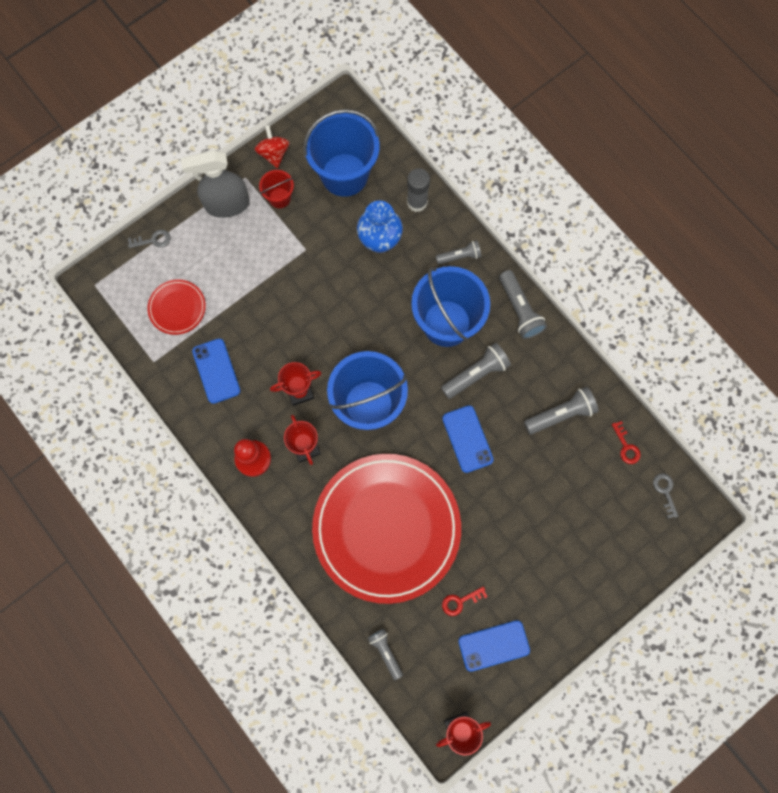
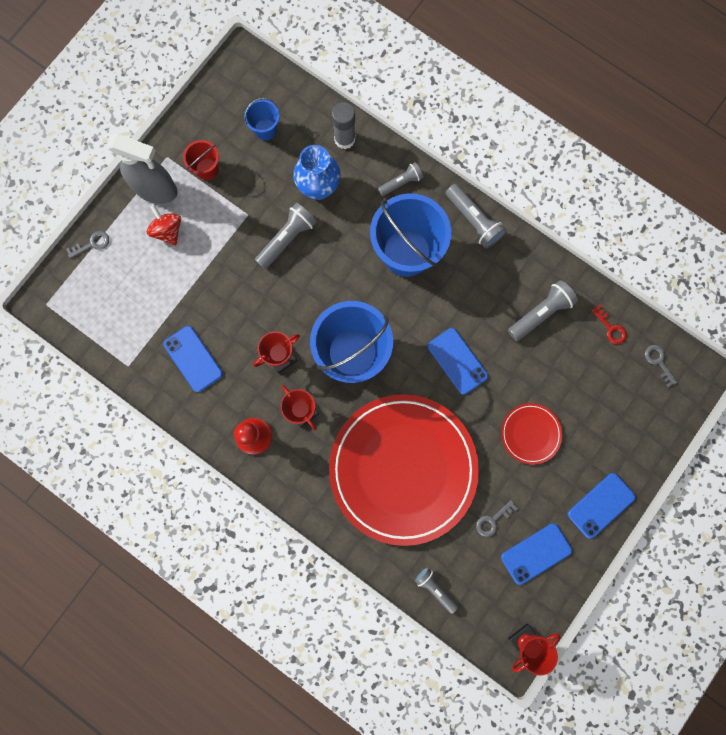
camera: 15 degrees left, 5 degrees up
red plate [147,279,206,335] -> red plate moved to [501,403,562,465]
grey spray bottle [181,150,250,218] -> grey spray bottle turned 135 degrees counterclockwise [107,134,178,204]
red spinning top [255,125,290,168] -> red spinning top moved to [147,205,181,246]
blue bucket [303,109,380,197] -> blue bucket [244,98,280,140], size x0.47
grey flashlight [441,343,511,399] -> grey flashlight moved to [255,203,317,269]
red key [442,587,488,616] -> grey key [476,500,518,537]
none -> blue phone [568,473,636,539]

